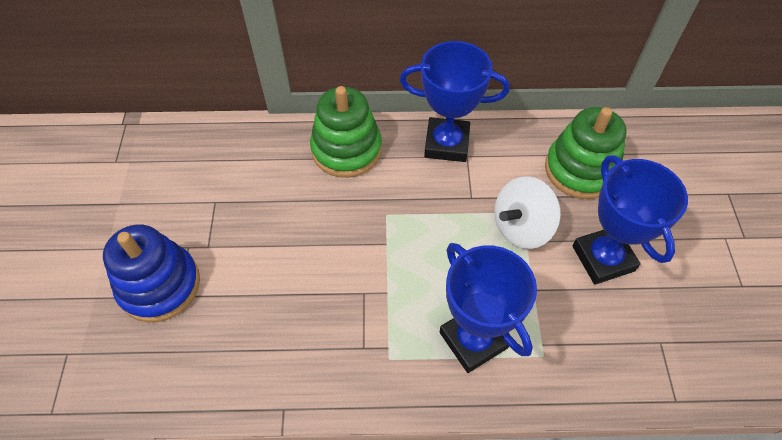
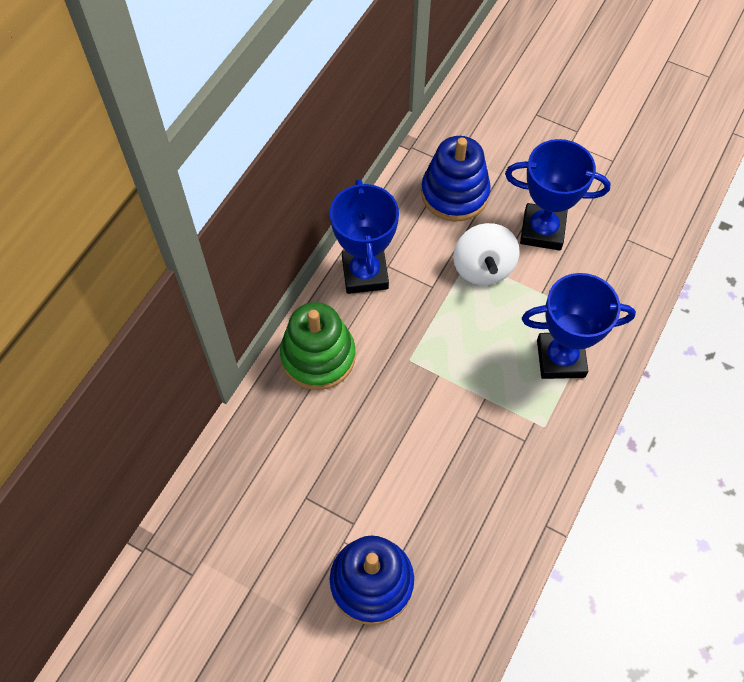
camera: 60 degrees left, 5 degrees up
blue trophy [400,41,510,162] -> blue trophy turned 45 degrees counterclockwise [330,179,399,294]
green stacking toy [545,107,627,199] -> blue stacking toy [421,136,491,221]

